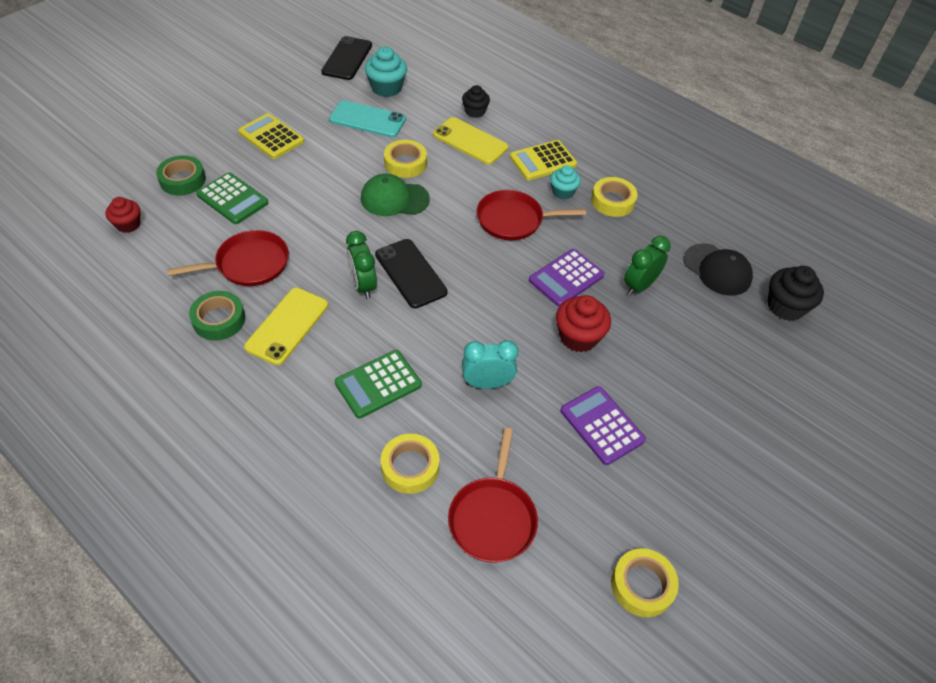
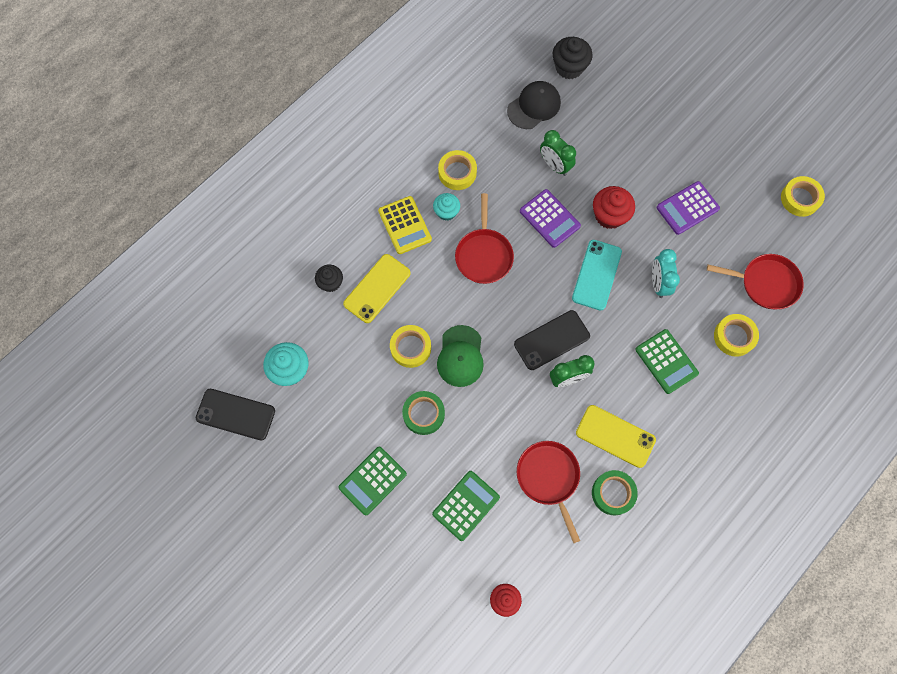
camera: 85 degrees left, 20 degrees up
green tape [156,155,206,196] -> green tape moved to [402,391,445,435]
yellow calculator [238,113,304,159] -> green calculator [338,447,407,515]
turquoise phone [329,100,406,137] -> turquoise phone moved to [572,240,622,310]

